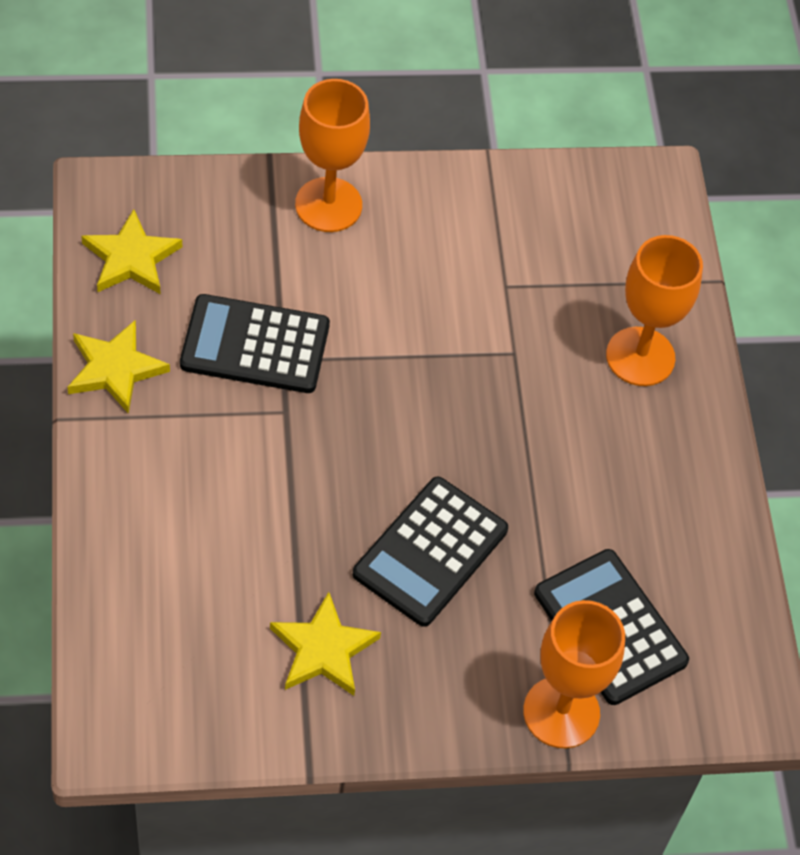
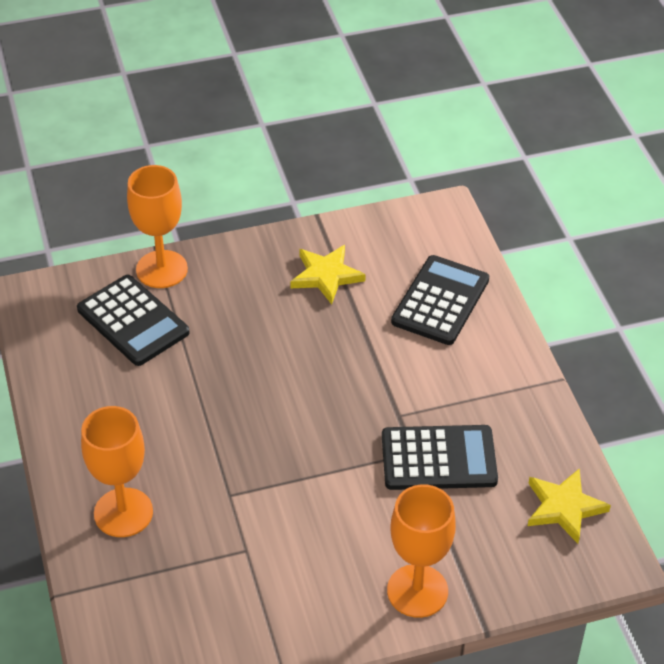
camera: 175 degrees right, 10 degrees down
yellow star [67,320,170,414] -> none
black calculator [353,477,508,627] -> black calculator moved to [391,255,489,345]

